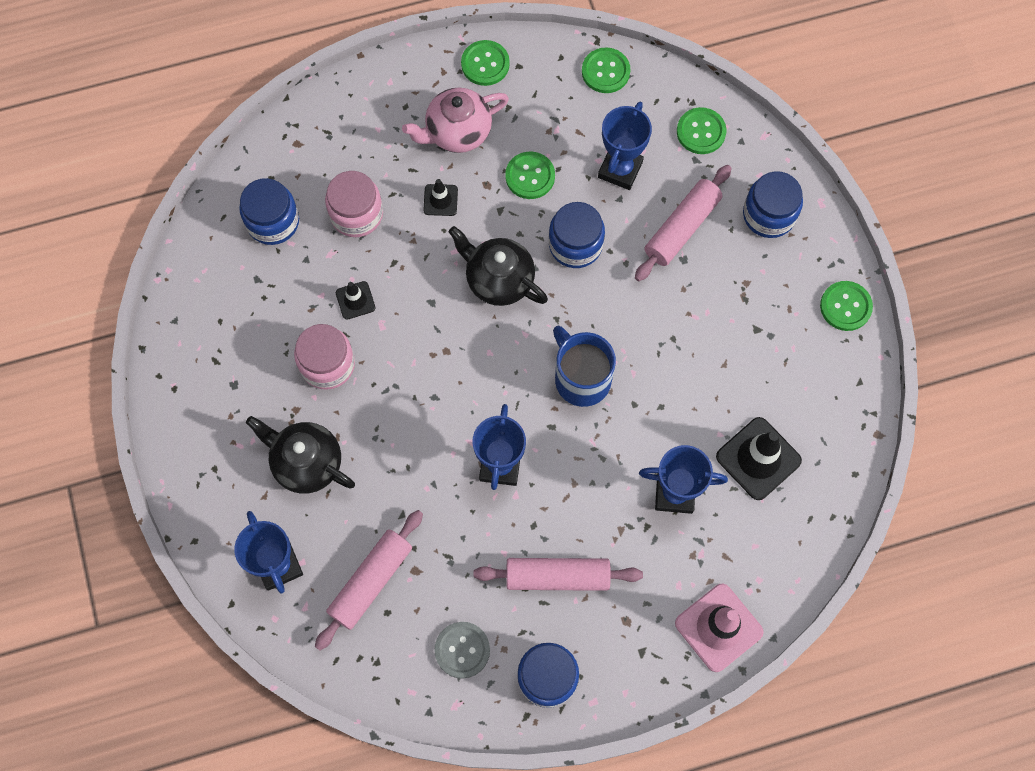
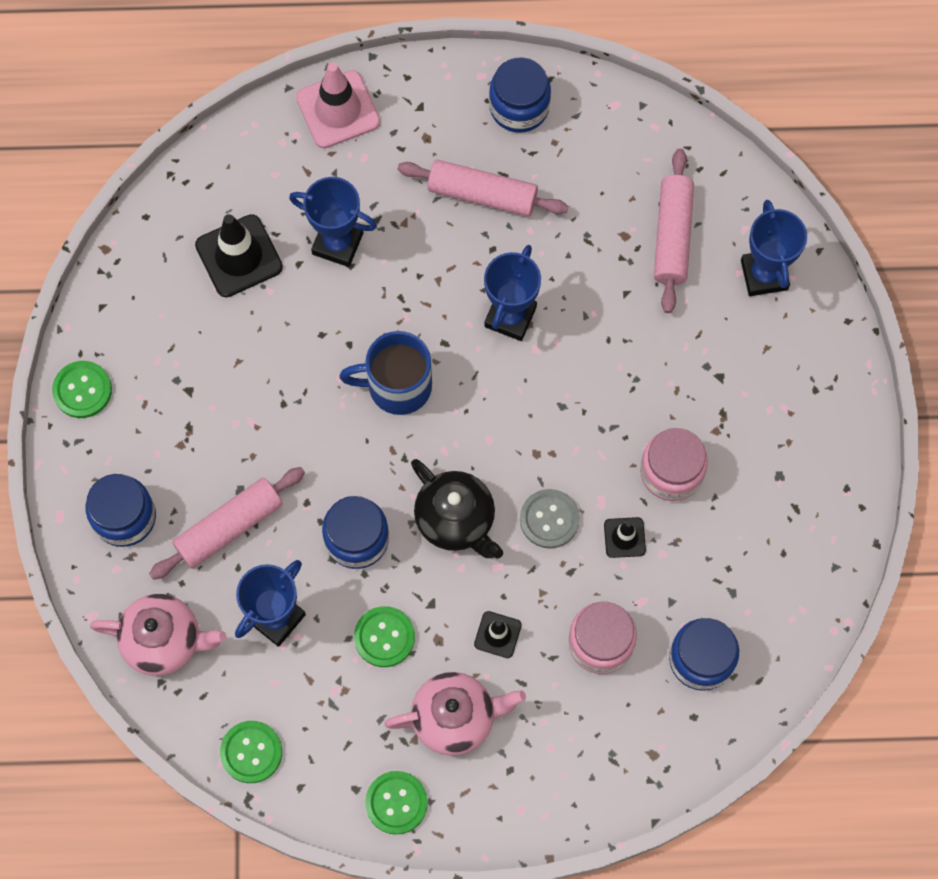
camera: 165 degrees left, 0 degrees up
black teapot [246,416,355,494] -> none
pink rolling pin [315,510,423,650] -> pink rolling pin turned 45 degrees counterclockwise [654,148,694,313]
grey button [434,622,490,678] -> grey button moved to [520,489,580,548]
blue mug [553,326,616,407] -> blue mug turned 105 degrees clockwise [339,331,432,415]
green button [677,107,726,154] -> pink teapot [90,594,227,676]

